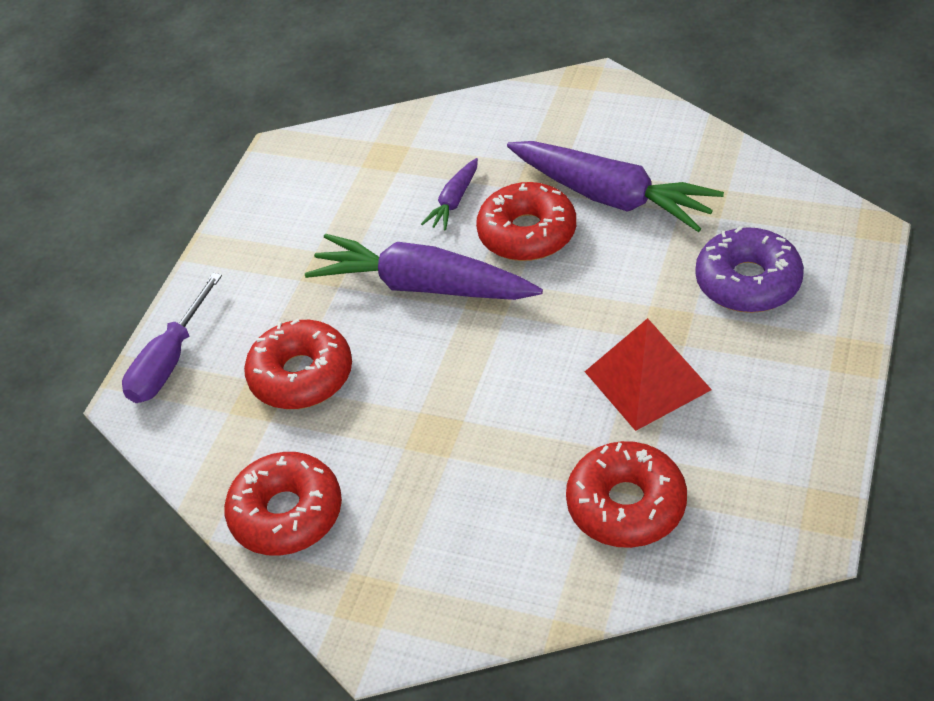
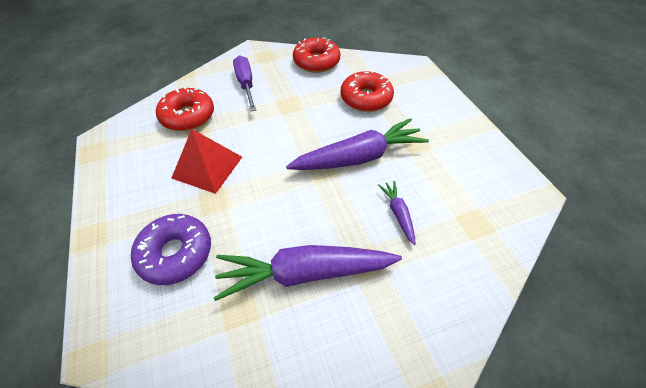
camera: 135 degrees right, 5 degrees up
purple screwdriver [122,273,222,403] -> purple screwdriver moved to [233,55,256,111]
red donut [476,182,576,261] -> none

